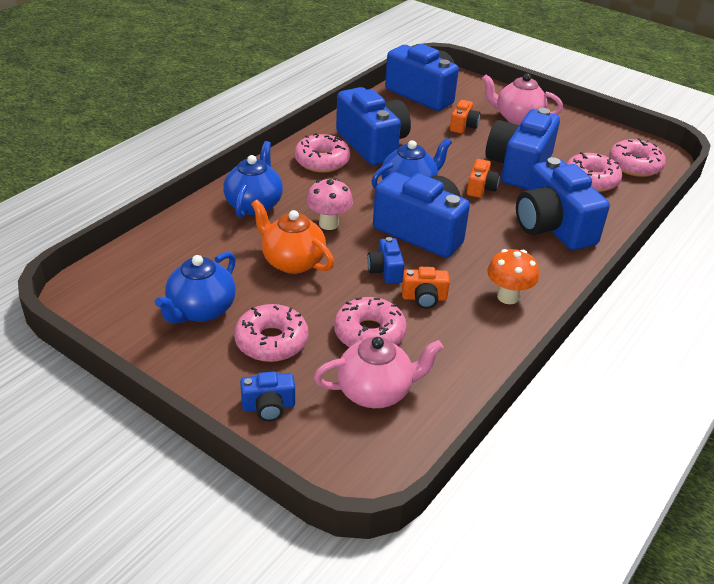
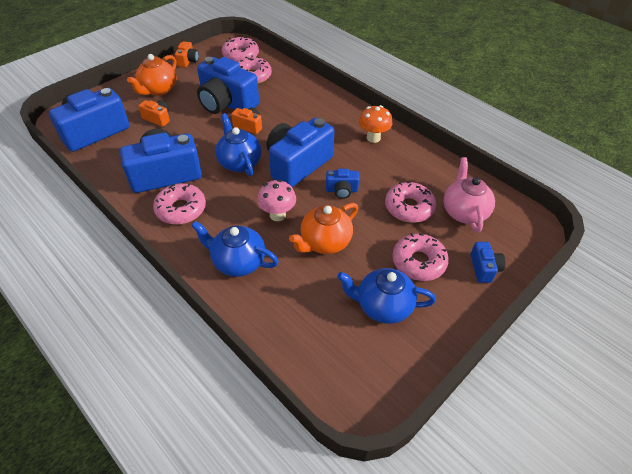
camera: 80 degrees left, 10 degrees up
blue teapot [155,252,236,323] -> blue teapot turned 150 degrees clockwise [337,268,436,324]
orange camera [402,267,450,309] -> orange camera moved to [175,41,199,68]
pink teapot [482,73,563,125] -> orange teapot [127,54,177,96]
blue camera [516,157,610,250] -> none

